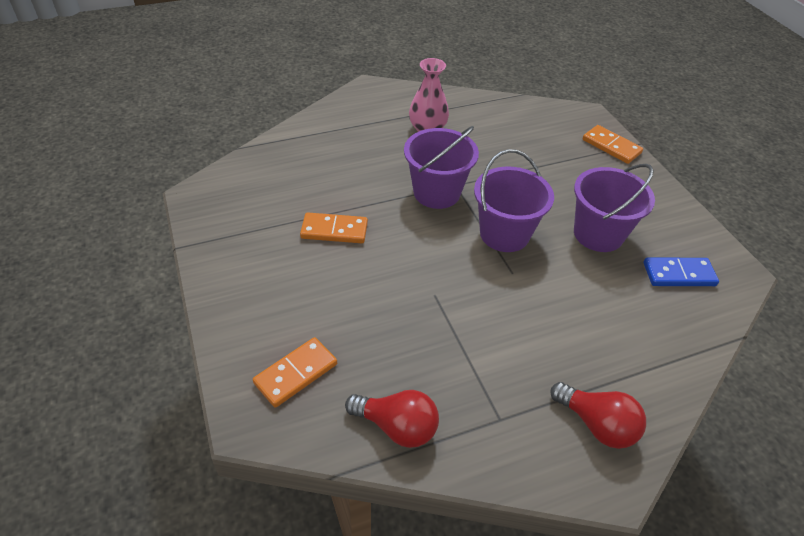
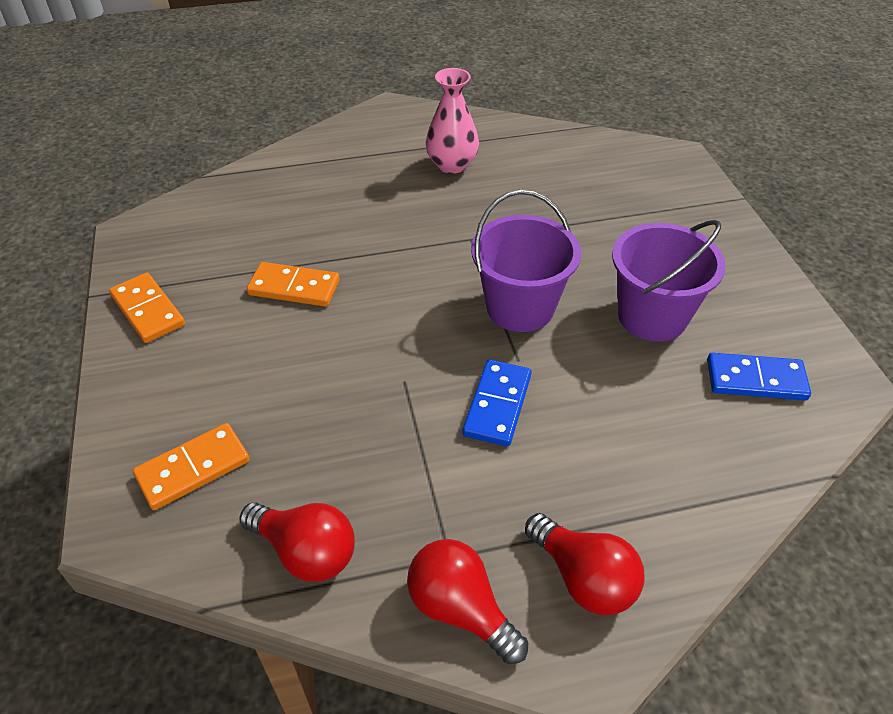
camera: 10 degrees right, 0 degrees up
purple bucket [404,126,479,209] -> none
orange domino [583,125,643,164] -> orange domino moved to [109,273,185,343]
none -> red light bulb [407,539,528,664]
none -> blue domino [463,360,531,447]

